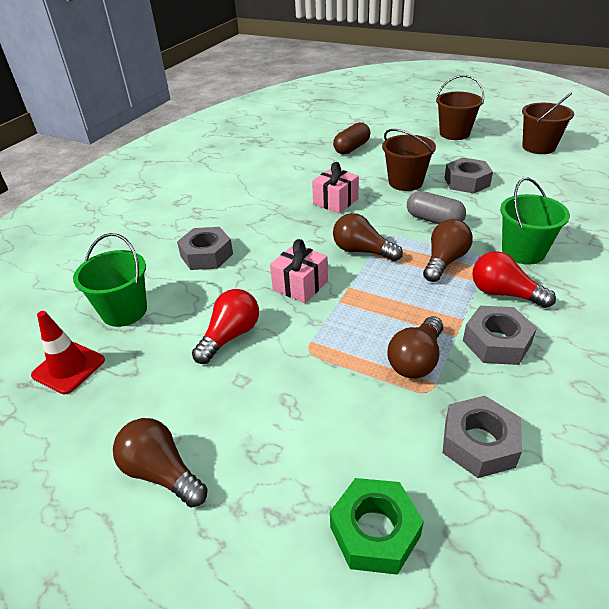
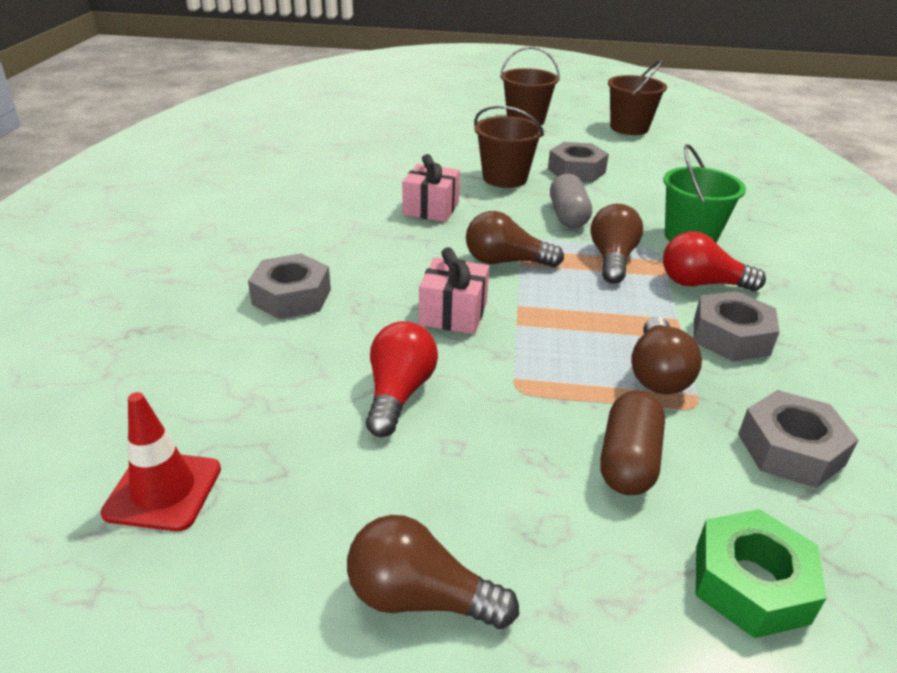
camera: 25 degrees left, 5 degrees down
green bucket [73,233,147,327] -> none
brown capsule [333,122,370,155] -> brown capsule moved to [600,391,665,495]
grey capsule [407,191,466,224] -> grey capsule turned 75 degrees clockwise [550,174,592,228]

